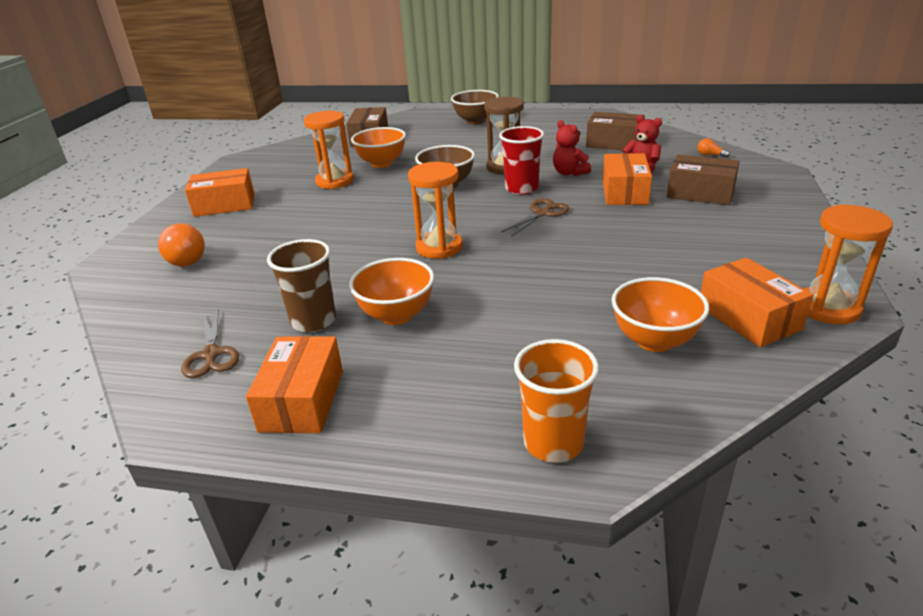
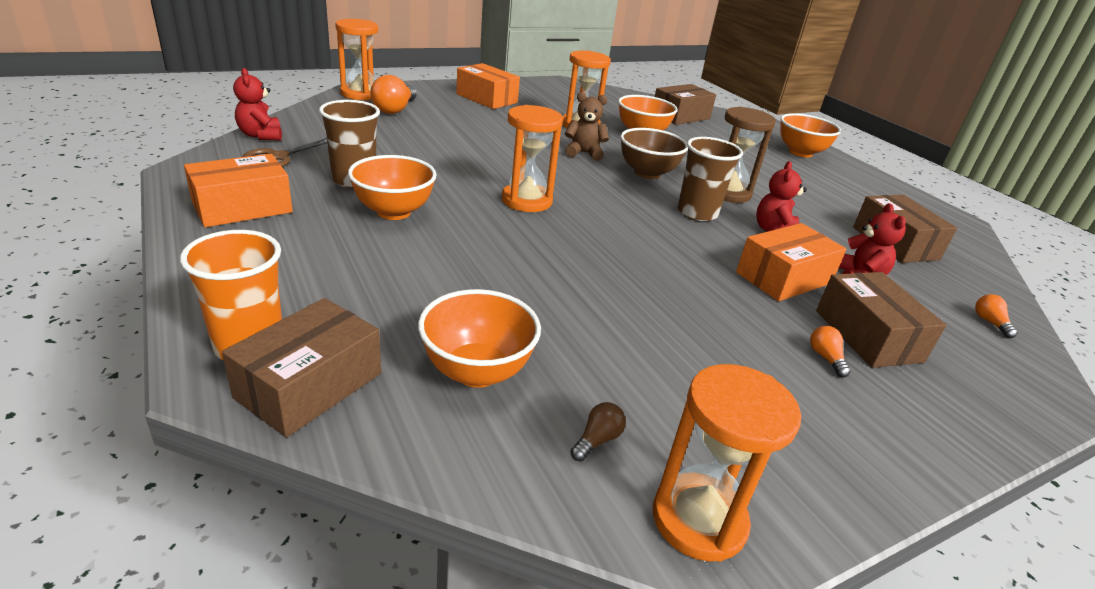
camera: 45 degrees right, 0 degrees up
brown bowl [451,90,499,125] -> orange bowl [780,113,841,158]
red cup [499,126,544,195] -> brown cup [678,137,743,221]
brown scissors [501,198,570,236] -> none
orange box [701,257,813,347] -> brown light bulb [570,402,626,462]
none -> brown box [222,298,381,437]
none -> red teddy bear [233,68,282,141]
none -> orange hourglass [335,19,378,100]
none -> brown teddy bear [565,92,609,161]
none -> orange light bulb [810,326,851,377]

